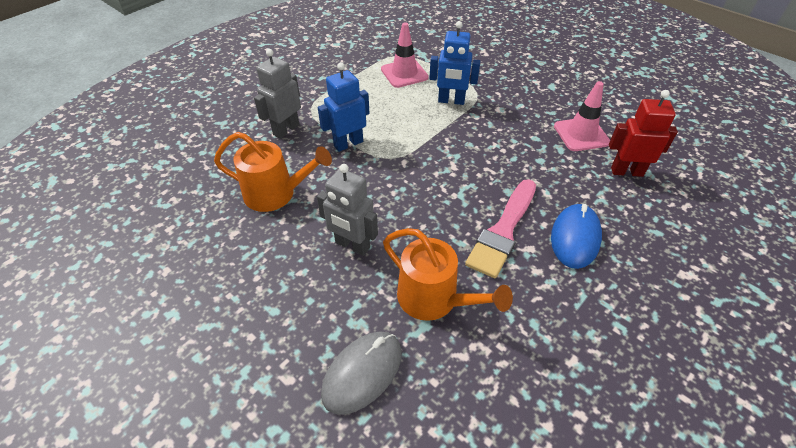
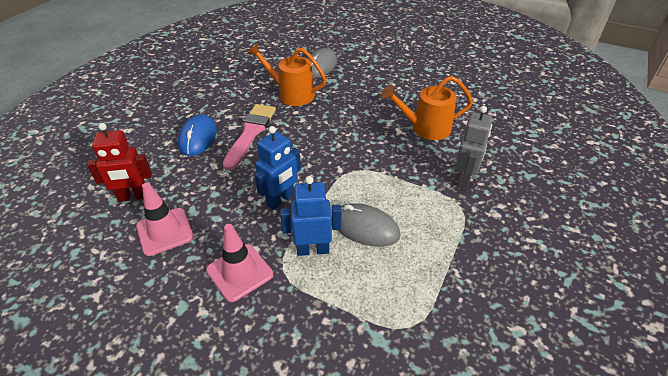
camera: 165 degrees right, 5 degrees down
grey robot [317,164,378,256] -> none
blue robot [318,62,369,152] -> blue robot moved to [254,126,301,210]
pink traffic cone [381,22,429,88] -> pink traffic cone moved to [206,224,273,302]
none -> grey mouse [338,203,401,247]

